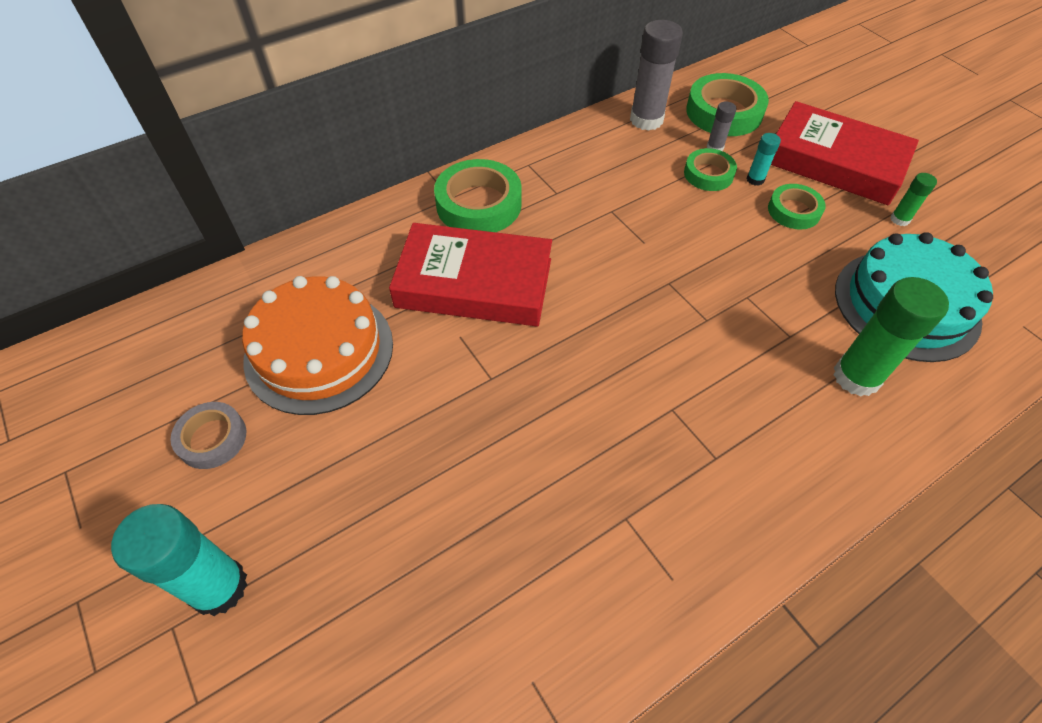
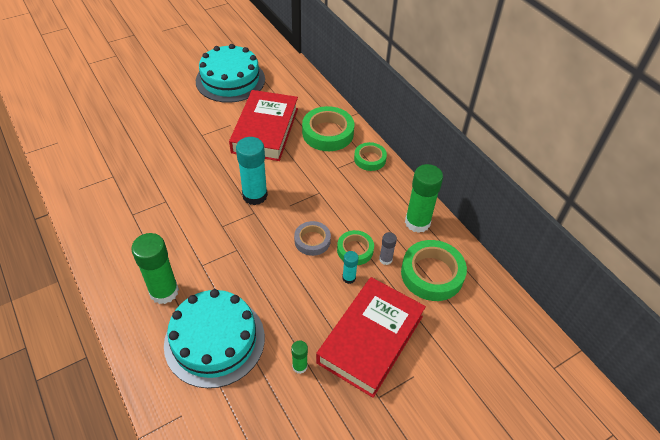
camera: 90 degrees right, 5 degrees down
turquoise glue stick [111,504,247,616] -> turquoise glue stick moved to [236,137,268,205]
grey tape [170,402,246,469] -> grey tape moved to [294,221,331,256]
orange cake [242,276,393,415] -> turquoise cake [196,44,265,103]
grey glue stick [630,20,683,131] -> green glue stick [405,164,443,233]
green tape [768,184,826,230] -> green tape moved to [354,142,387,171]

